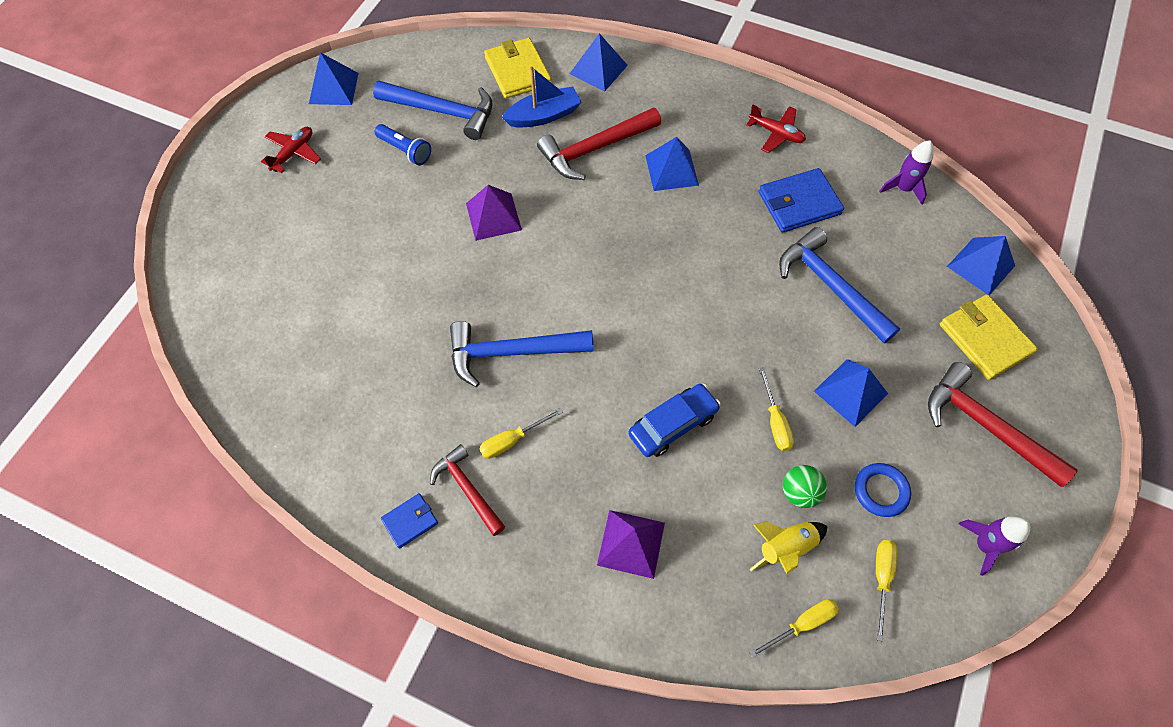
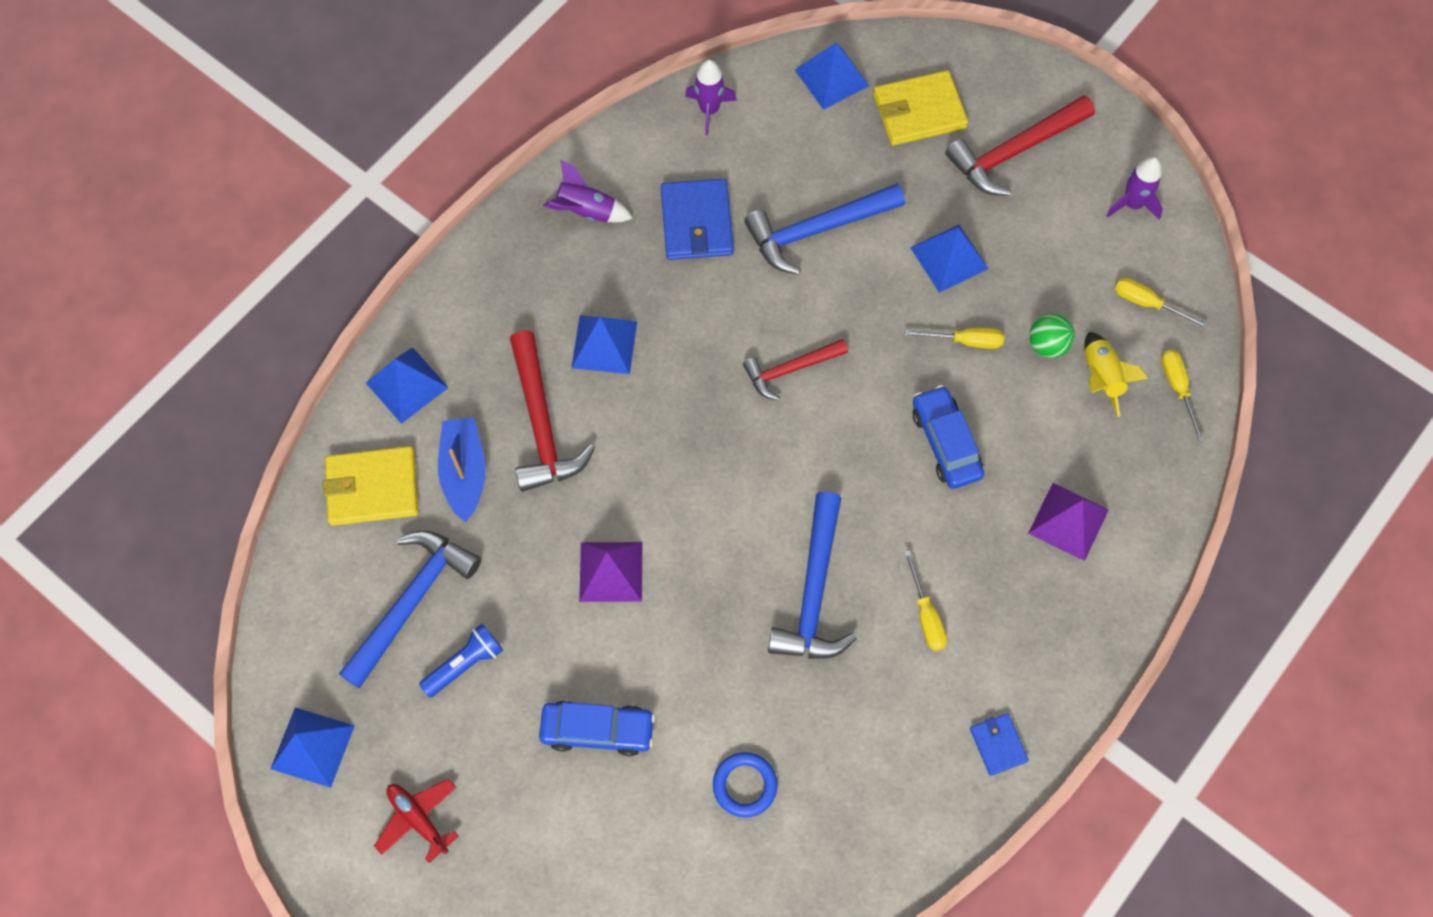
camera: 75 degrees left, 5 degrees up
red hammer [430,444,505,536] -> red hammer moved to [743,339,848,401]
red plane [746,104,806,153] -> purple rocket [543,160,633,222]
blue ring [855,463,911,517] -> blue ring moved to [713,752,778,818]
none -> blue car [539,701,655,756]

